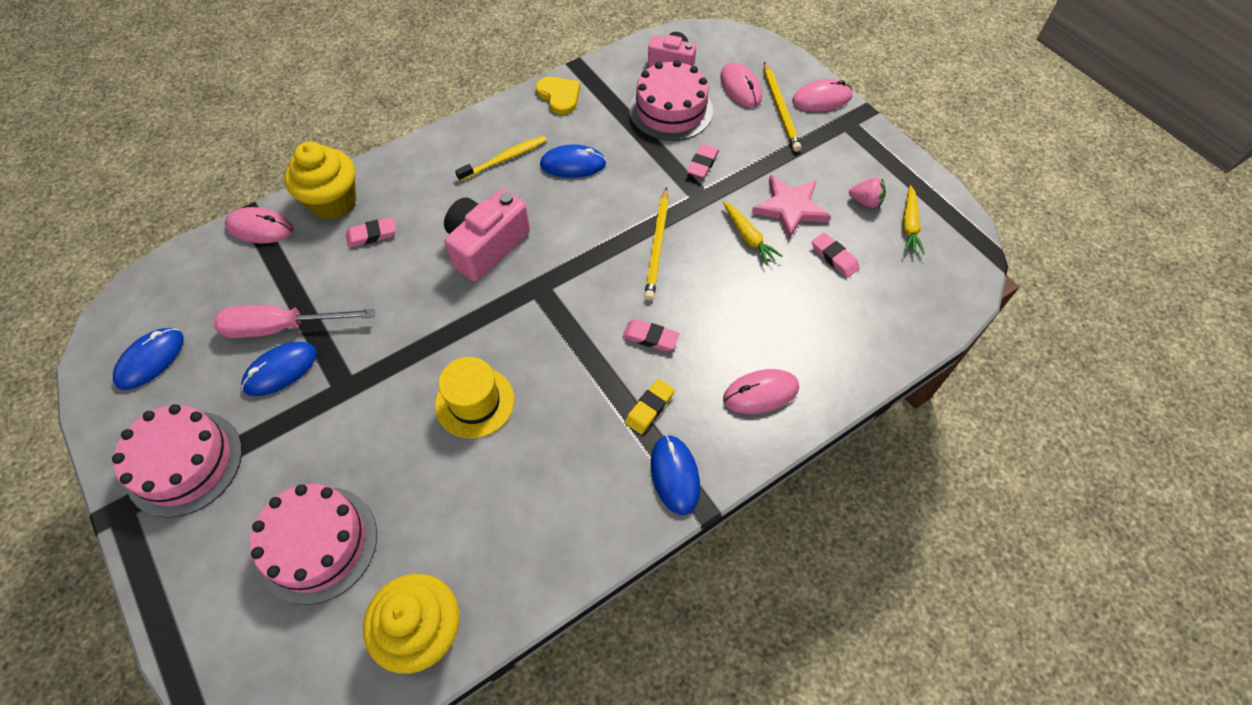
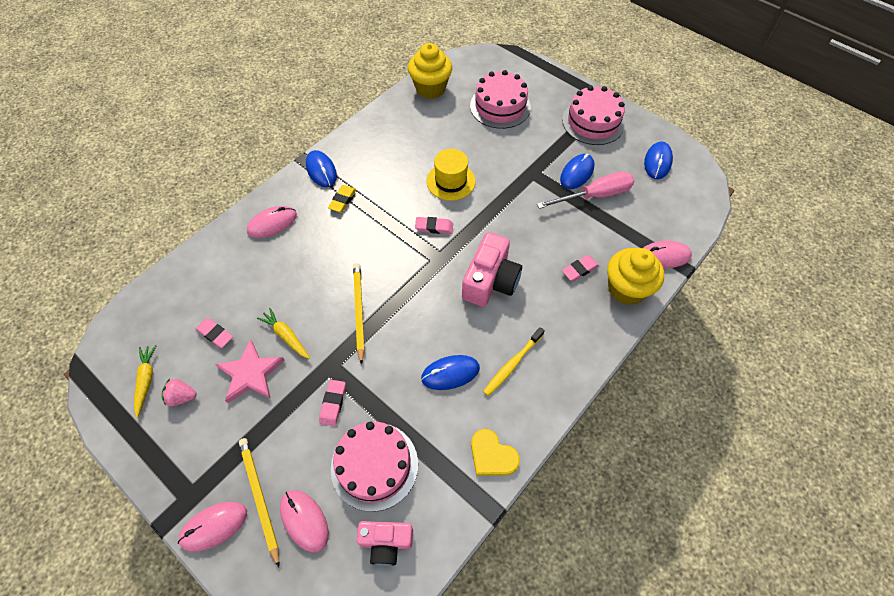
camera: 165 degrees right, 0 degrees up
pink eraser [622,319,679,351] -> pink eraser moved to [415,217,453,234]

